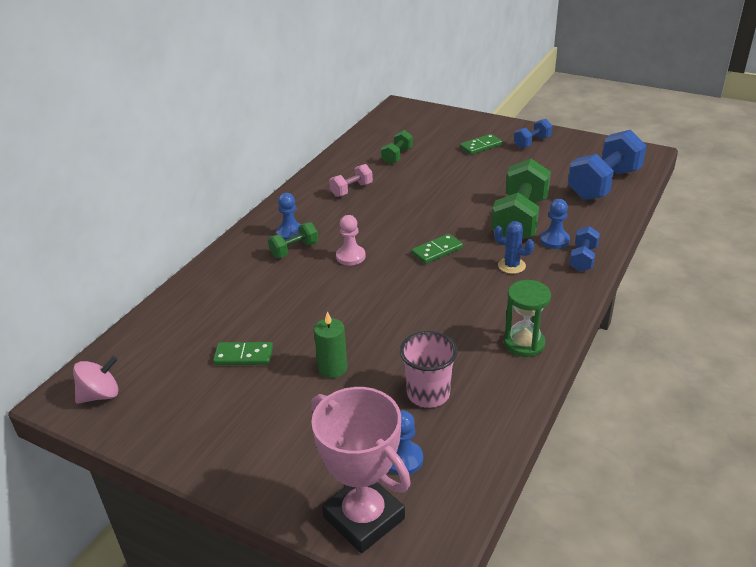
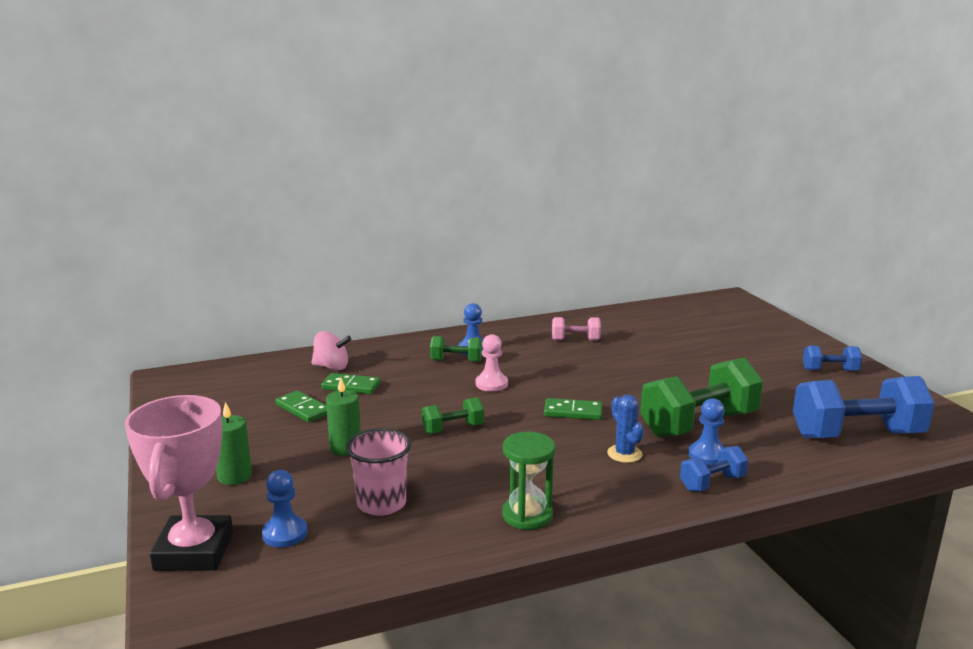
camera: 40 degrees right, 15 degrees down
pink spinning top [73,356,118,404] -> pink spinning top moved to [311,331,352,370]
green dumbbell [381,130,413,164] -> green dumbbell moved to [421,397,484,434]
green domino [460,134,502,155] -> green domino moved to [321,373,380,394]
none -> green candle [216,402,252,485]

